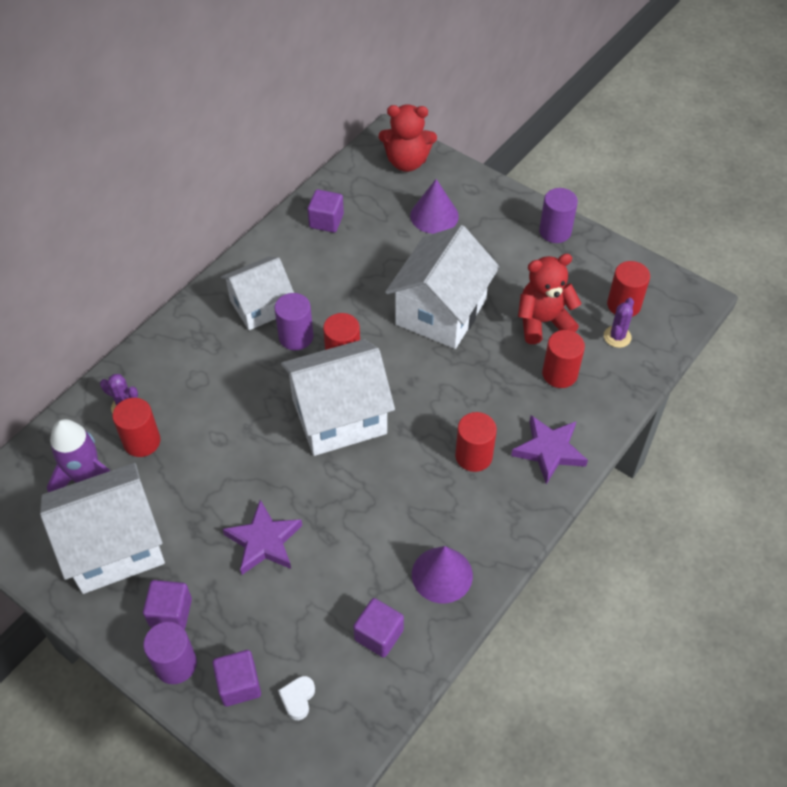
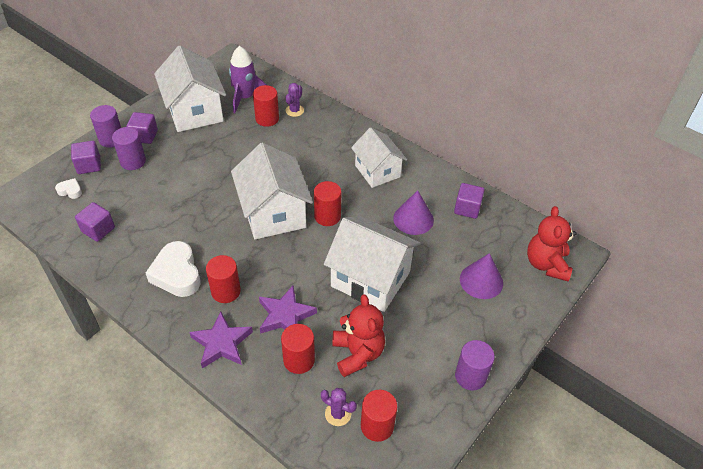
camera: 90 degrees right, 5 degrees down
purple star [223,500,302,575] -> purple star moved to [259,286,317,334]
purple cylinder [275,293,313,350] -> purple cylinder moved to [112,127,146,170]
purple cone [412,546,473,603] -> purple cone moved to [393,190,434,235]
none -> white heart [146,241,200,297]

